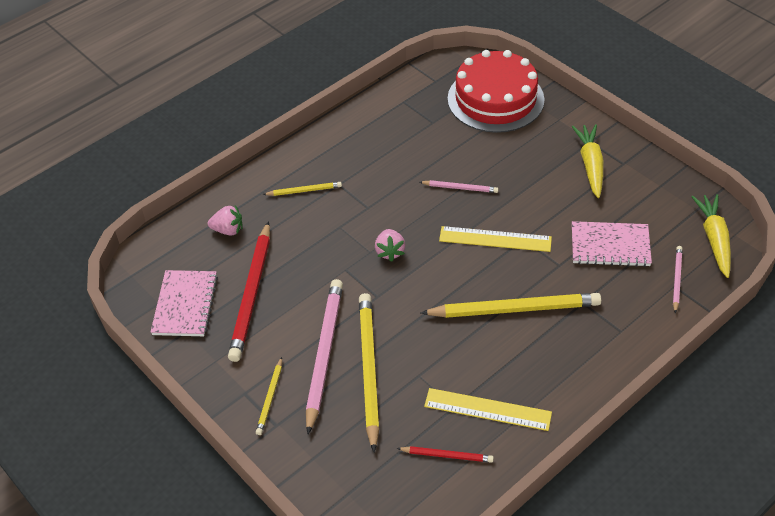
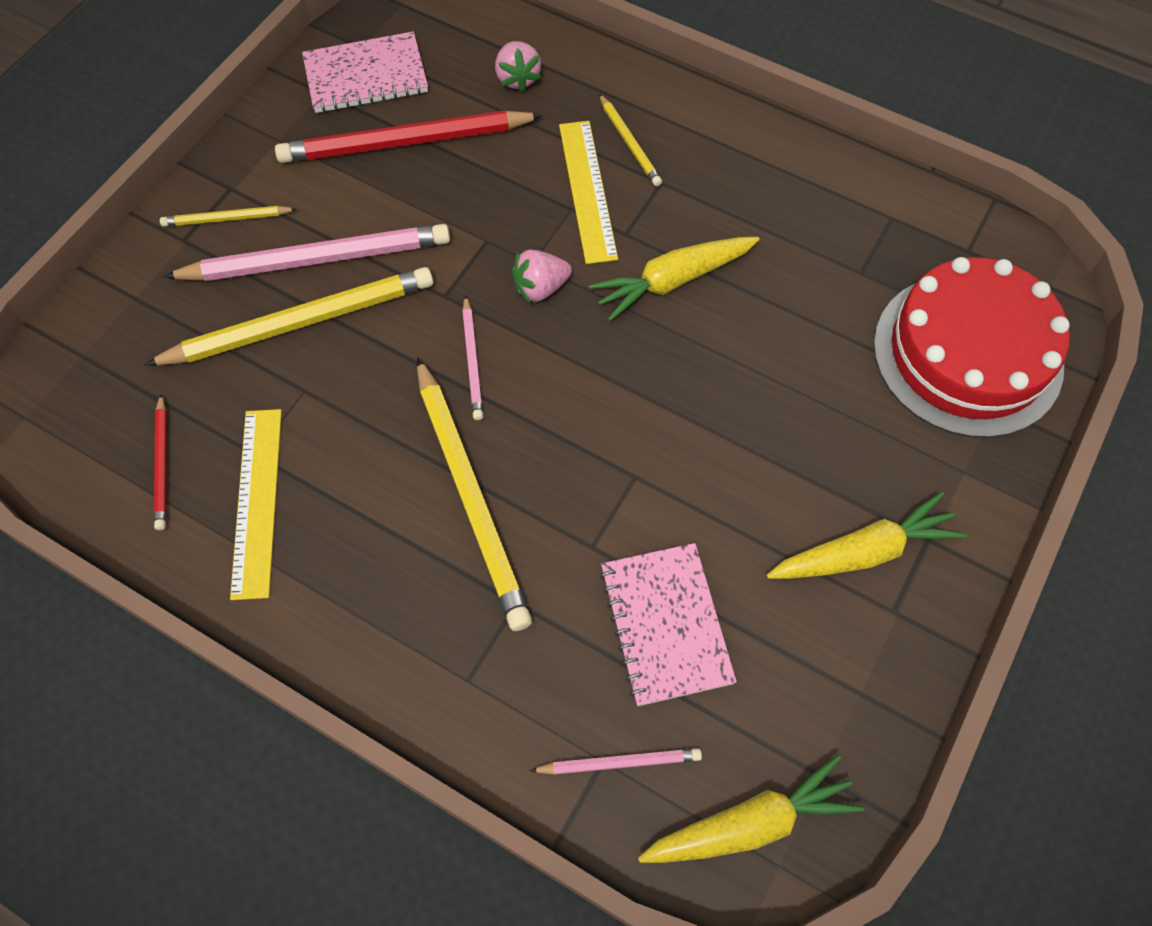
camera: 70 degrees right, 15 degrees up
pink pencil [420,180,499,193] -> pink pencil moved to [462,295,483,420]
yellow ruler [439,226,552,252] -> yellow ruler moved to [559,121,618,264]
none -> yellow carrot [589,237,760,321]

